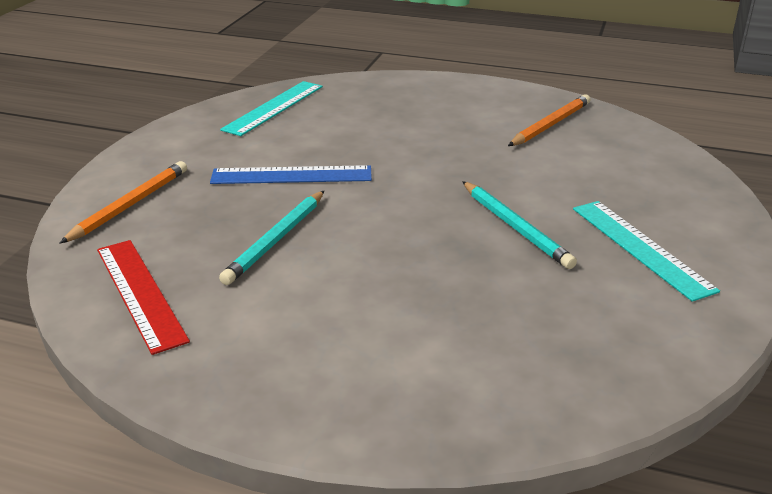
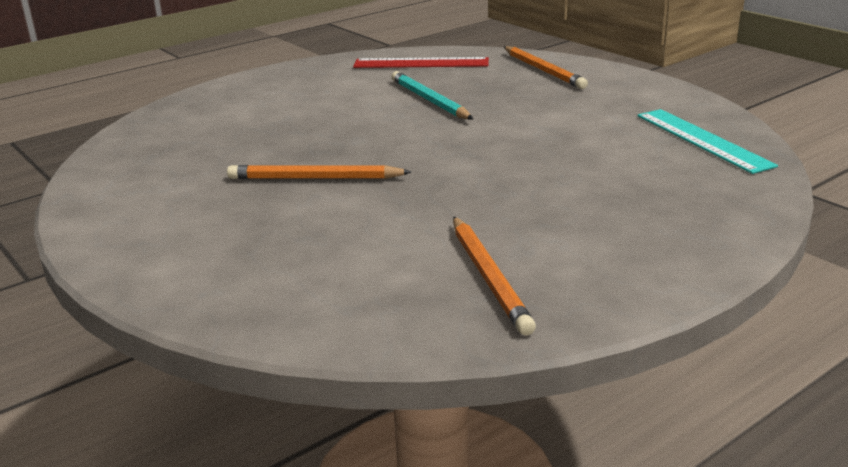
camera: 125 degrees right, 5 degrees down
blue ruler [210,165,372,184] -> none
turquoise pencil [462,181,577,269] -> orange pencil [227,165,411,179]
turquoise ruler [573,201,720,302] -> none

